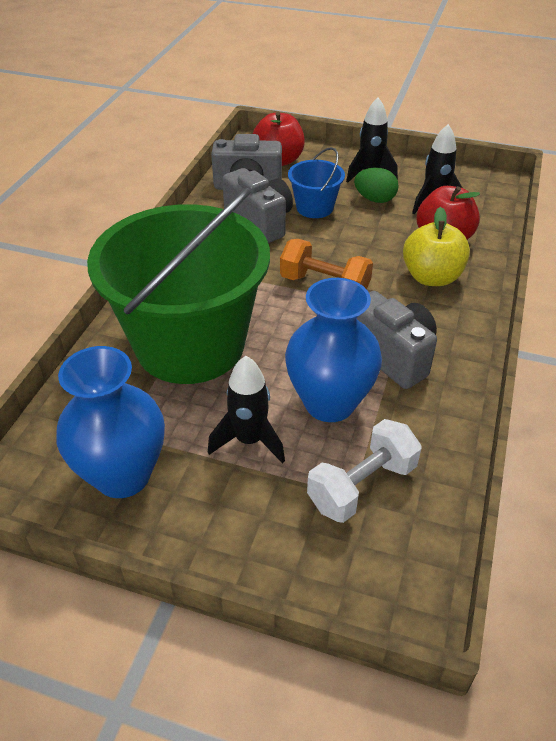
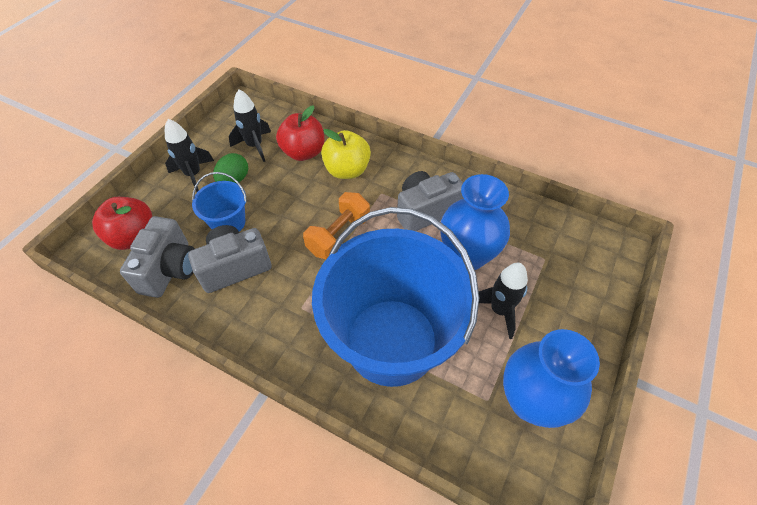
camera: 80 degrees left, 10 degrees up
green bucket [87,188,270,384] -> blue bucket [312,207,479,387]
white dumbbell [307,419,422,523] -> none

